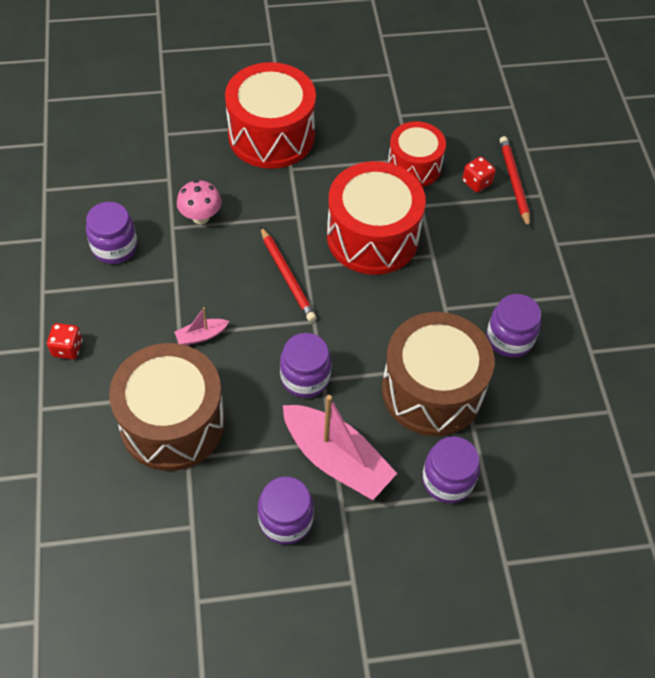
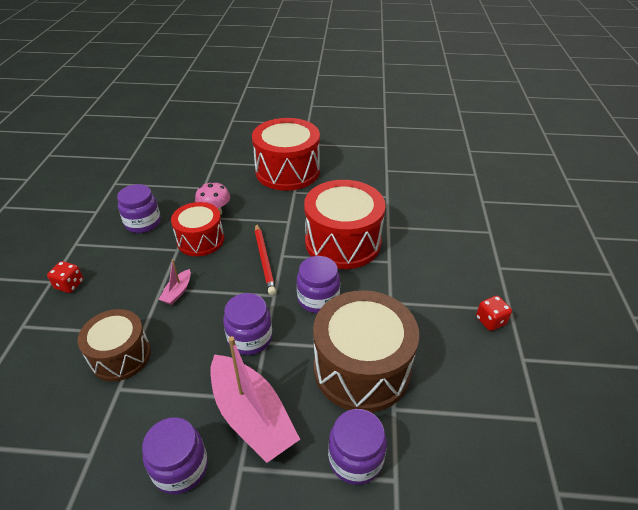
camera: 15 degrees right, 15 degrees down
brown drum [109,343,225,471] -> brown drum [78,309,151,382], size x0.62
pink boat [174,307,229,345] -> pink boat turned 60 degrees counterclockwise [158,259,191,305]
red drum [388,121,446,187] -> red drum moved to [171,202,224,256]
red dice [462,156,496,192] -> red dice moved to [476,296,512,331]
purple jar [487,294,541,357] -> purple jar moved to [297,256,340,313]
red pencil [500,136,530,229] -> none

